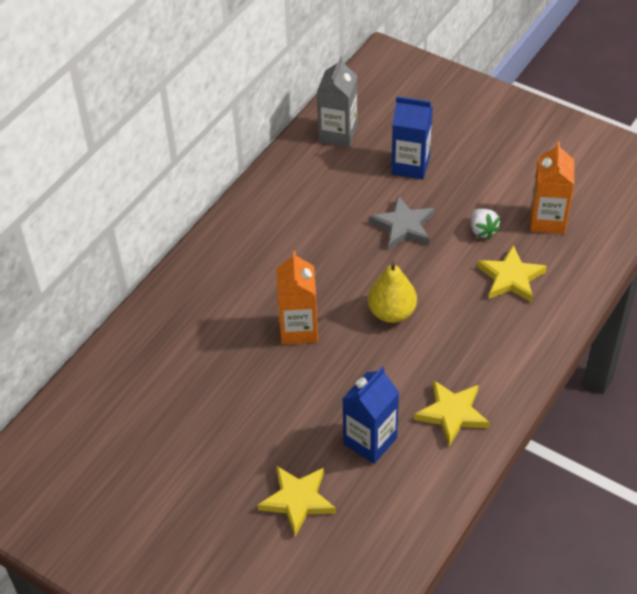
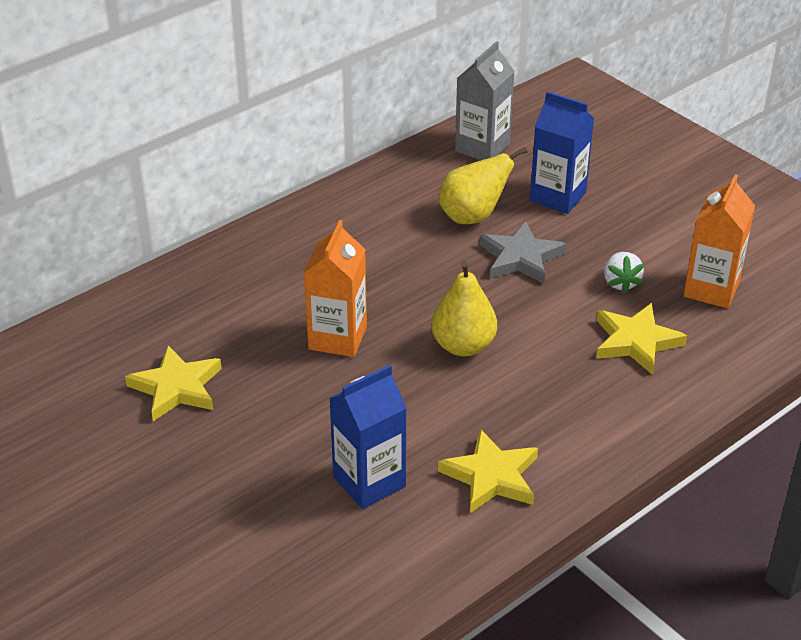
camera: 15 degrees right, 10 degrees down
yellow star [258,466,336,536] -> yellow star moved to [125,346,222,421]
none -> yellow pear [439,147,528,224]

